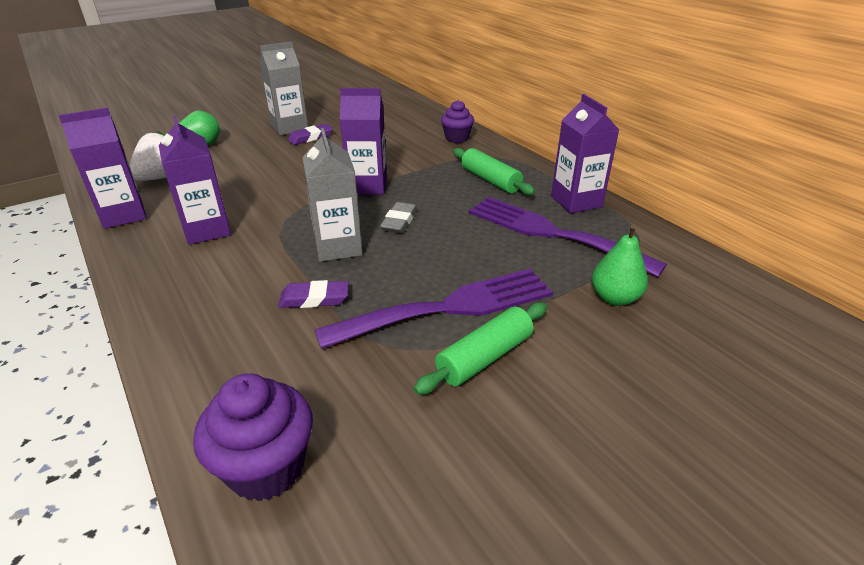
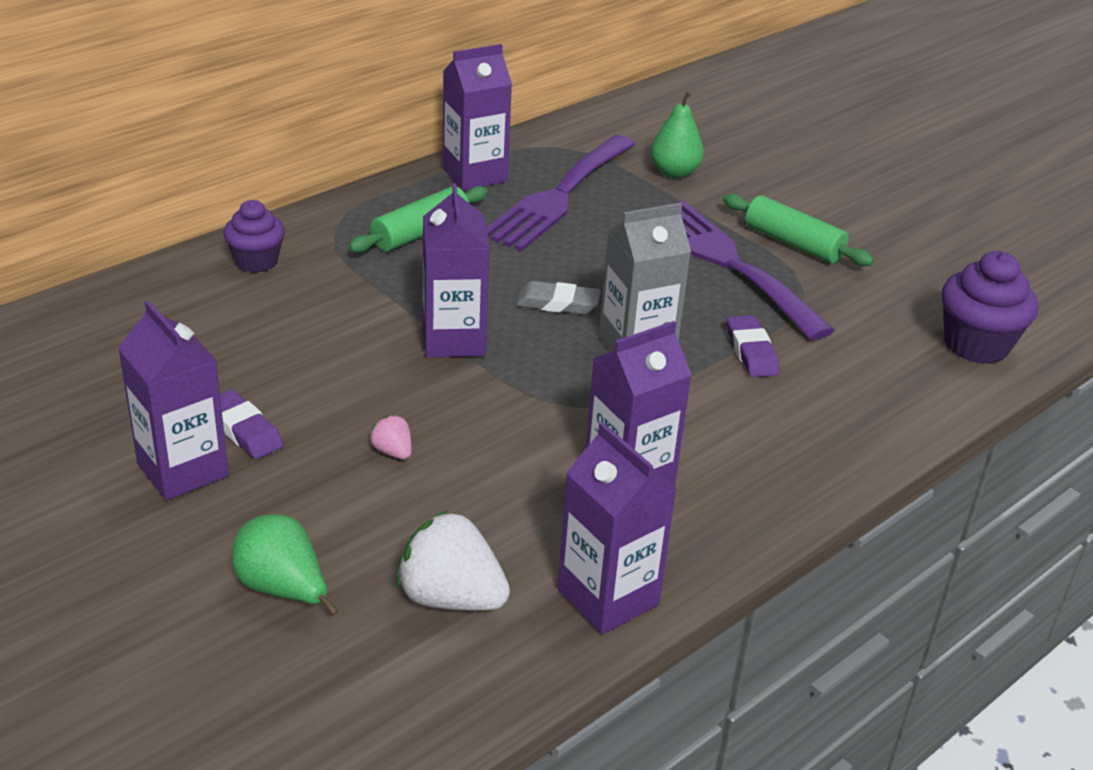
camera: 100 degrees left, 0 degrees up
grey carton [260,41,308,135] -> purple carton [118,300,229,501]
none -> pink strawberry [370,415,412,459]

